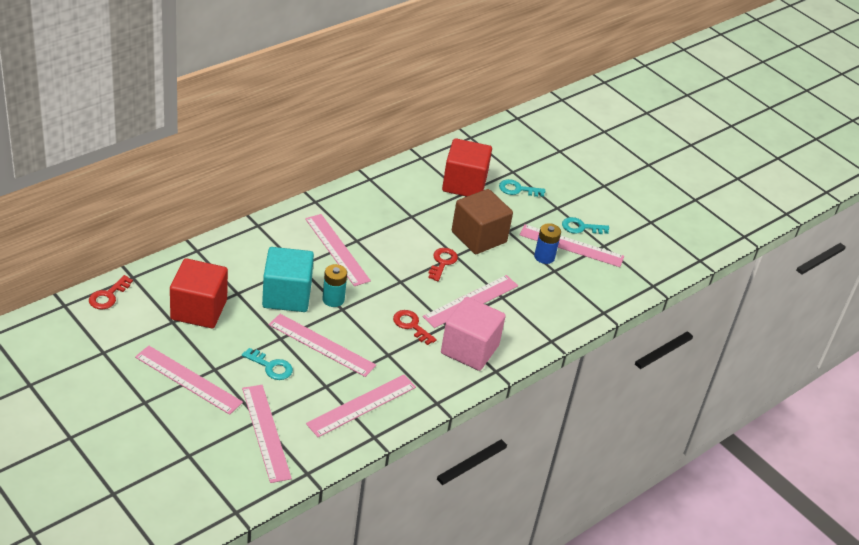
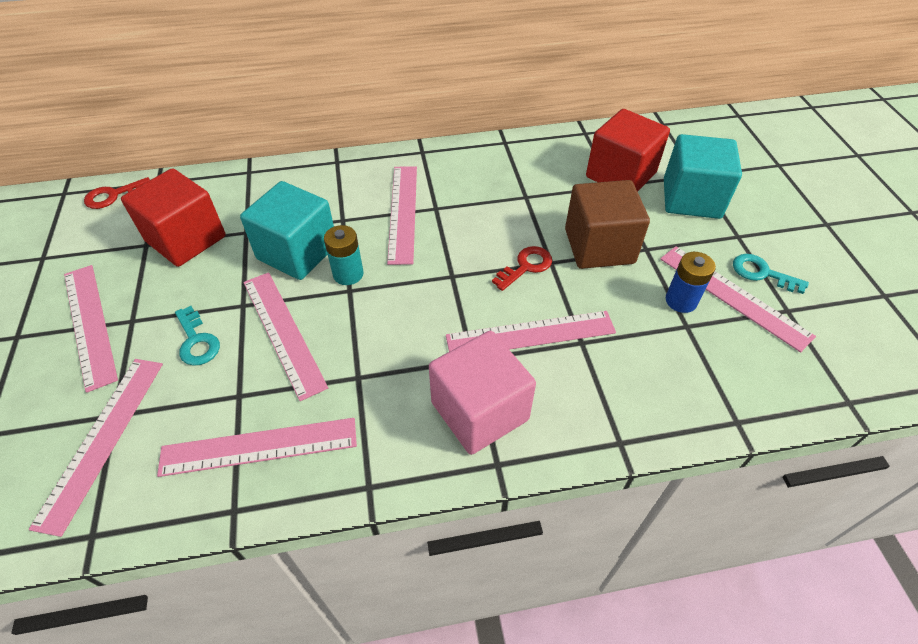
camera: 35 degrees right, 10 degrees up
red key [393,310,437,345] -> none
turquoise key [499,179,545,197] -> turquoise cube [664,134,742,219]

